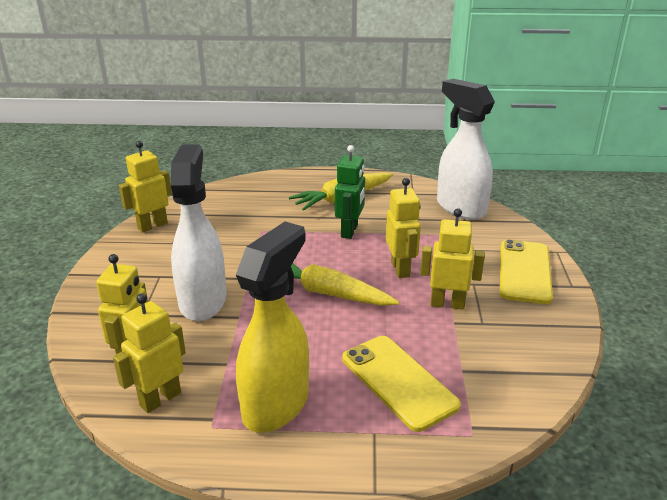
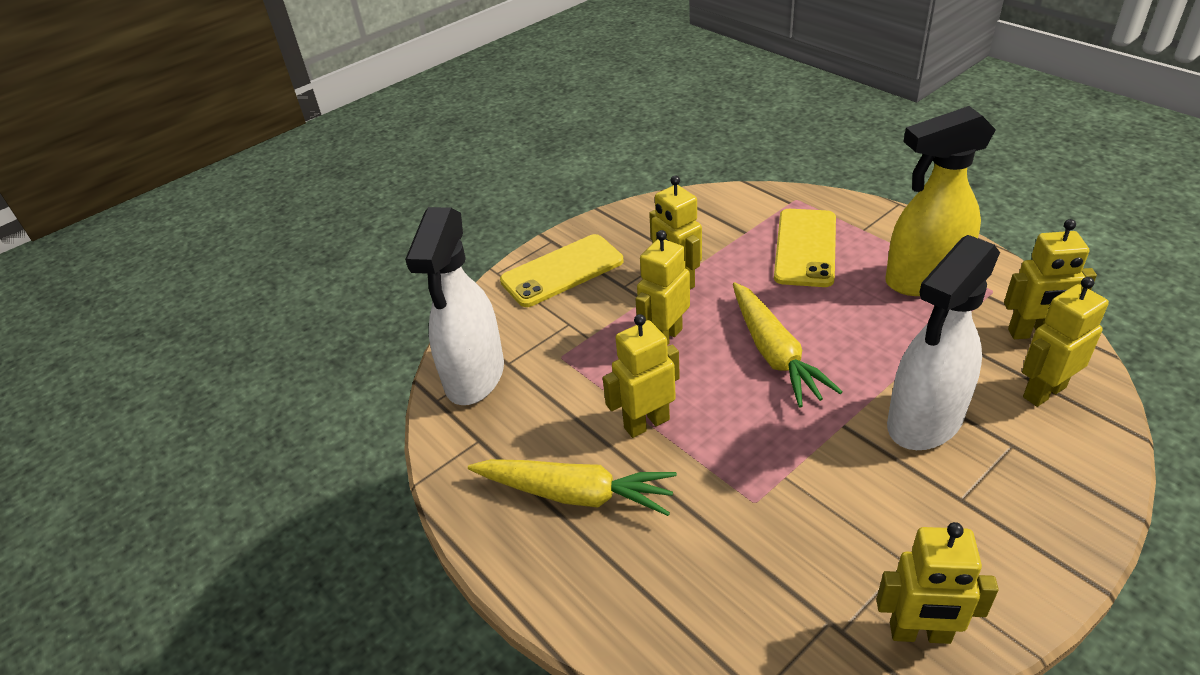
camera: 130 degrees left, 10 degrees up
green robot [335,145,365,239] -> yellow robot [603,314,680,438]

